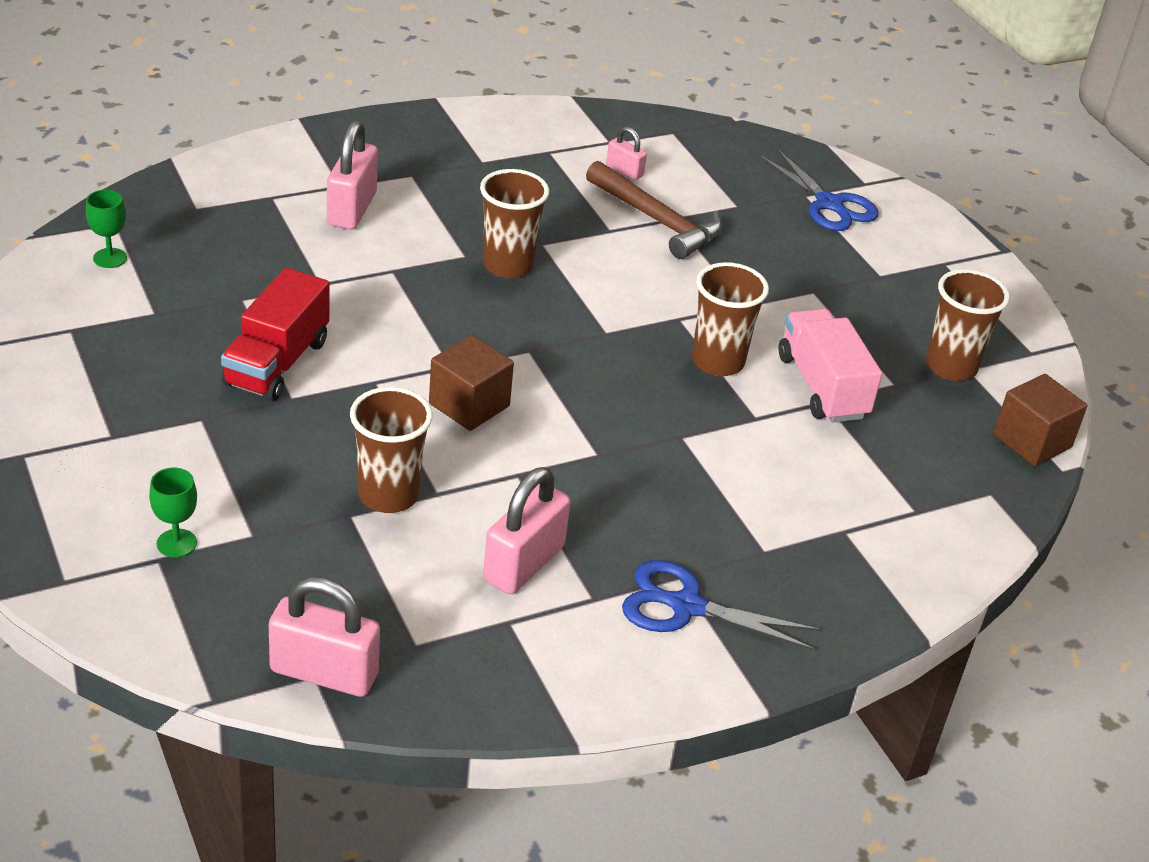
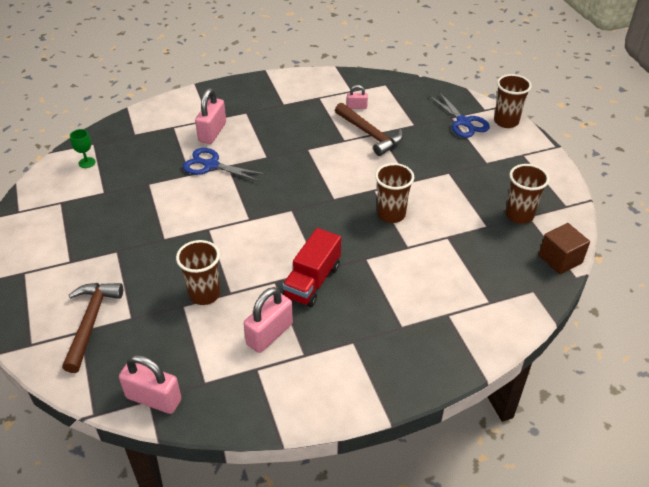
camera: 10 degrees right, 5 degrees up
green goblet [149,468,197,557] -> brown hammer [62,283,123,373]
red truck [221,268,330,401] -> red truck moved to [282,228,341,307]
brown cube [429,335,514,431] -> none
brown cup [480,169,549,278] -> brown cup moved to [494,74,532,128]
pink padlock [606,127,647,180] -> pink padlock turned 45 degrees counterclockwise [347,85,368,109]
blue scissors [622,560,821,651] -> blue scissors moved to [183,148,265,182]
pink truck [779,309,882,423] -> none

